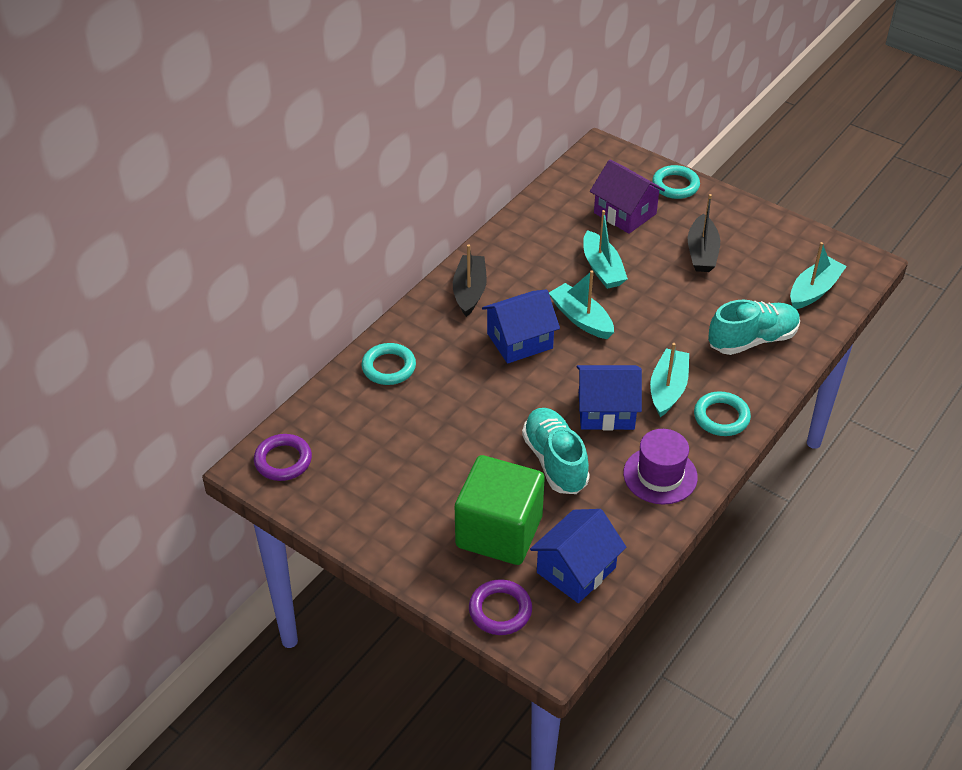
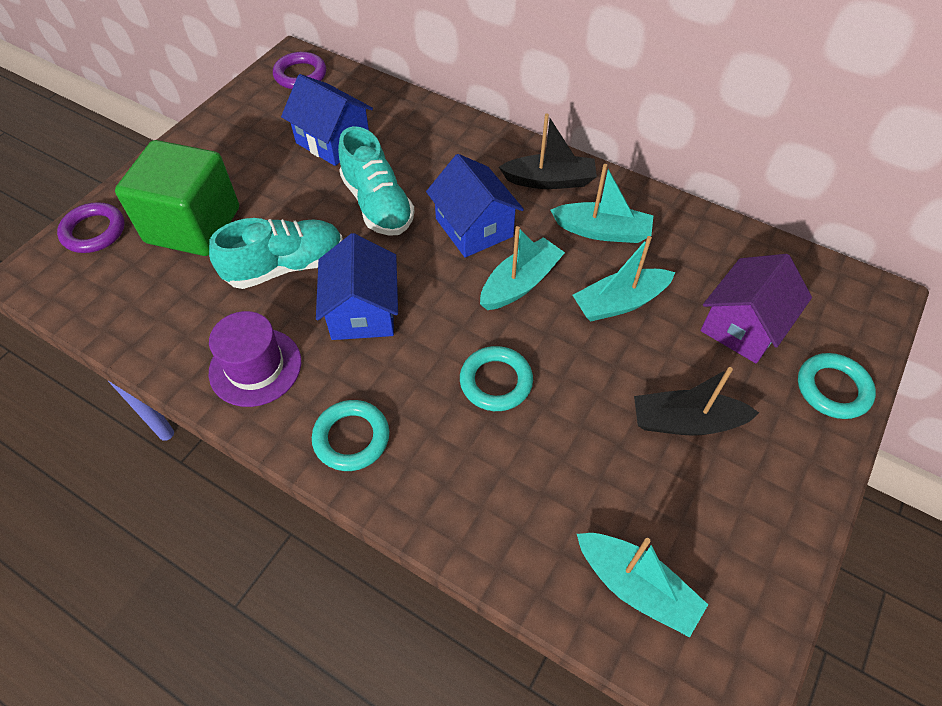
camera: 85 degrees right, 10 degrees up
turquoise ring [361,343,416,385] -> turquoise ring moved to [460,346,533,411]
blue house [530,509,626,603] -> blue house moved to [281,74,373,166]
turquoise boat [650,343,689,417] -> turquoise boat moved to [550,164,653,243]
turquoise shoe [708,300,800,355] -> turquoise shoe moved to [338,126,415,236]

